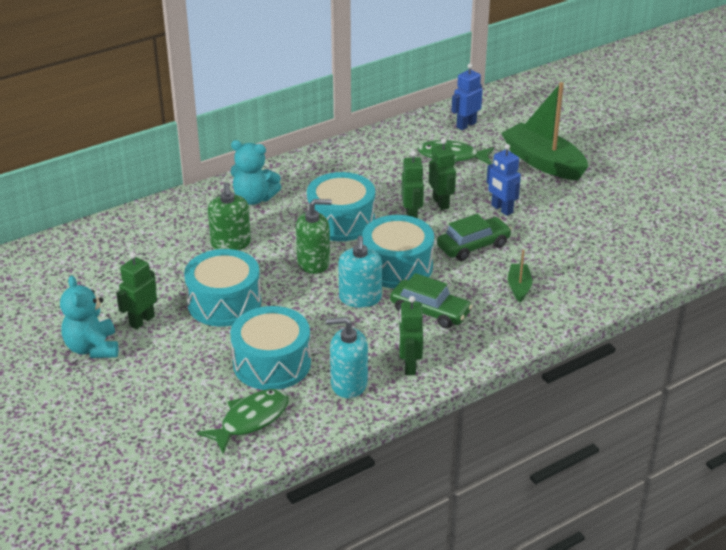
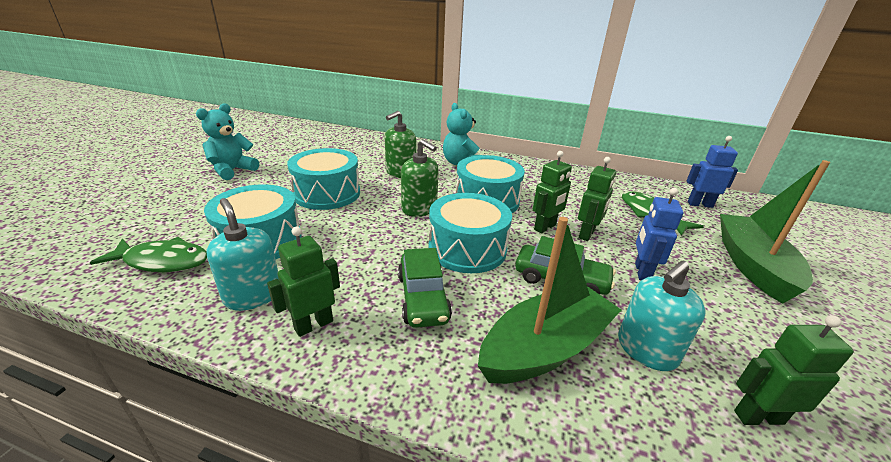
camera: 50 degrees right, 5 degrees down
green robot [116,252,157,330] -> green robot moved to [734,315,854,425]
turquoise soap dispenser [338,236,382,308] -> turquoise soap dispenser moved to [618,260,706,371]
green boat [508,250,532,302] -> green boat [478,217,621,384], size x2.13

